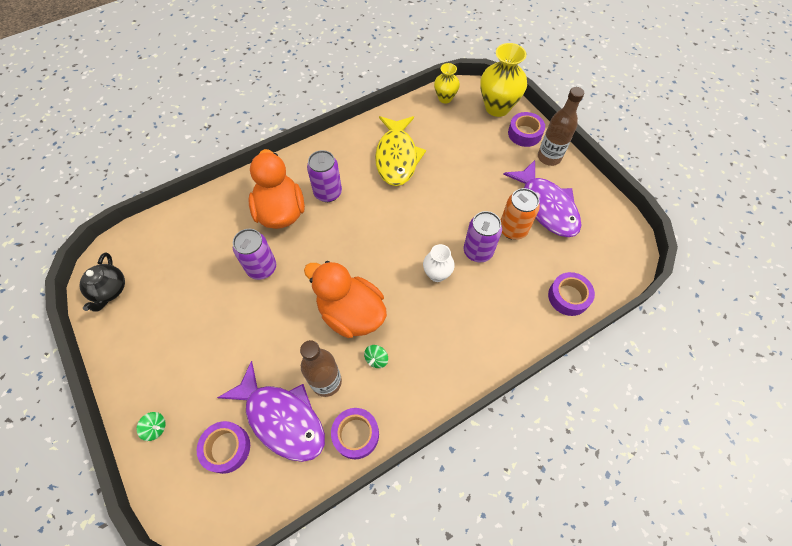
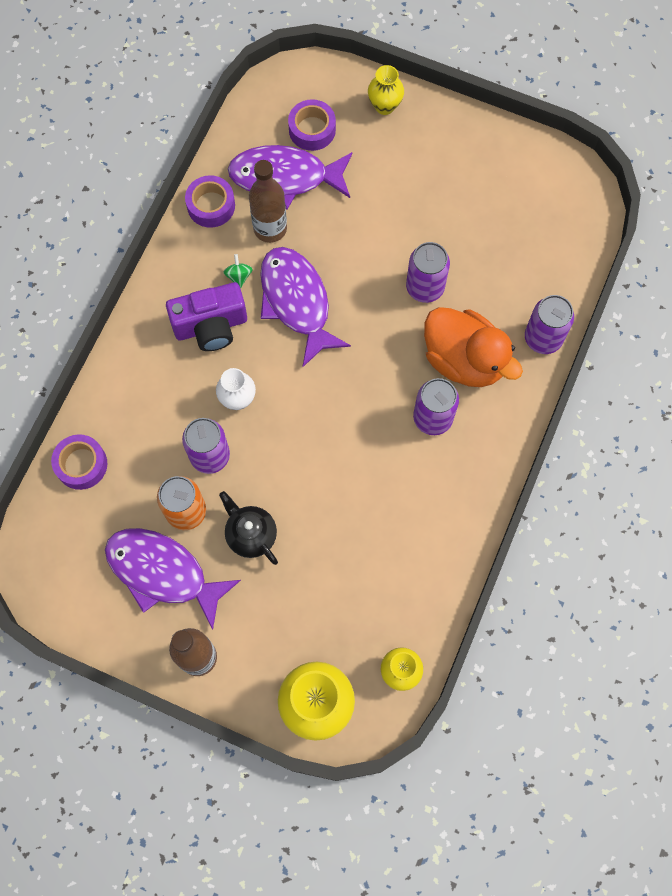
camera: 145 degrees right, 10 degrees up
black teapot [80,252,125,312] -> black teapot moved to [219,491,278,565]
green spinning top [136,412,166,441] -> yellow vase [368,65,404,115]
orange duck [304,261,387,338] -> purple fish [260,247,351,367]
yellow fish [375,116,426,186] -> none
purple tape [508,112,545,147] -> none
none -> purple camera [166,282,247,351]
none -> purple can [525,295,574,354]

